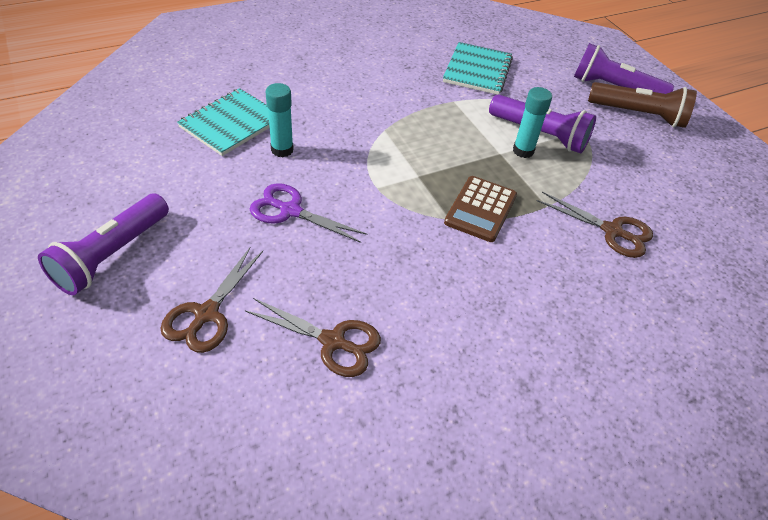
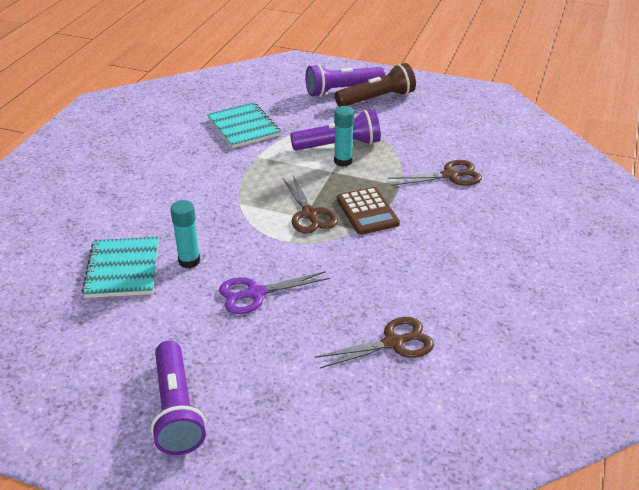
camera: 40 degrees left, 10 degrees down
brown scissors [160,246,263,353] -> brown scissors moved to [283,176,338,233]

